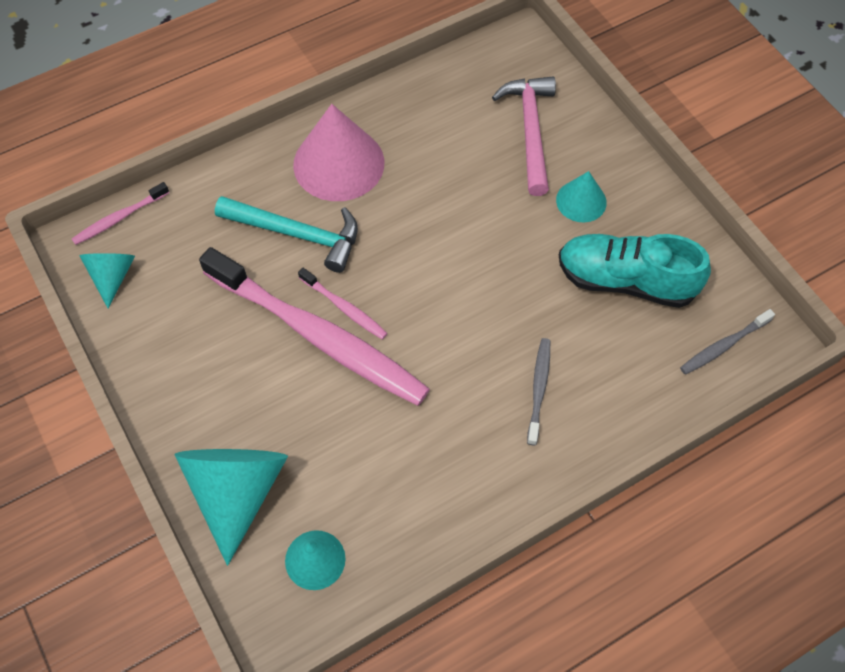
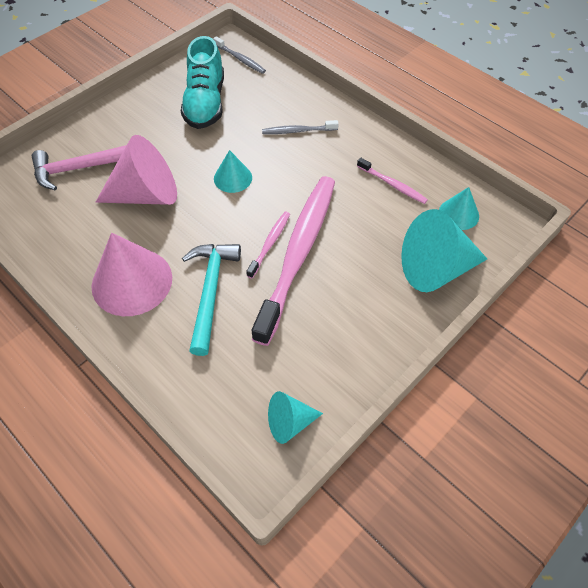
camera: 105 degrees left, 5 degrees down
pink toothbrush [72,182,169,245] -> pink toothbrush moved to [357,158,428,204]
turquoise cone [556,171,607,222] -> turquoise cone moved to [214,150,252,193]
none -> pink cone [96,135,177,205]

